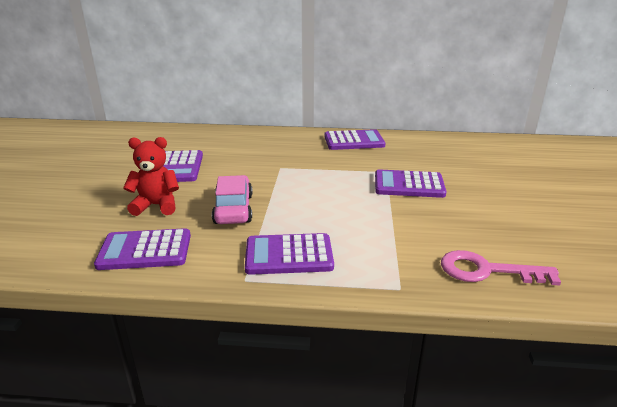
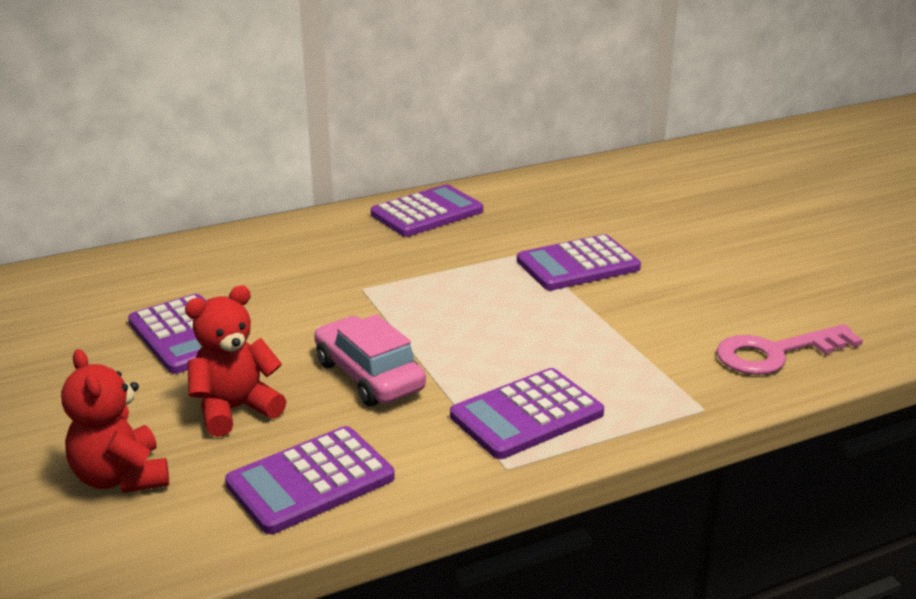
camera: 30 degrees left, 0 degrees up
none -> red teddy bear [61,349,169,493]

